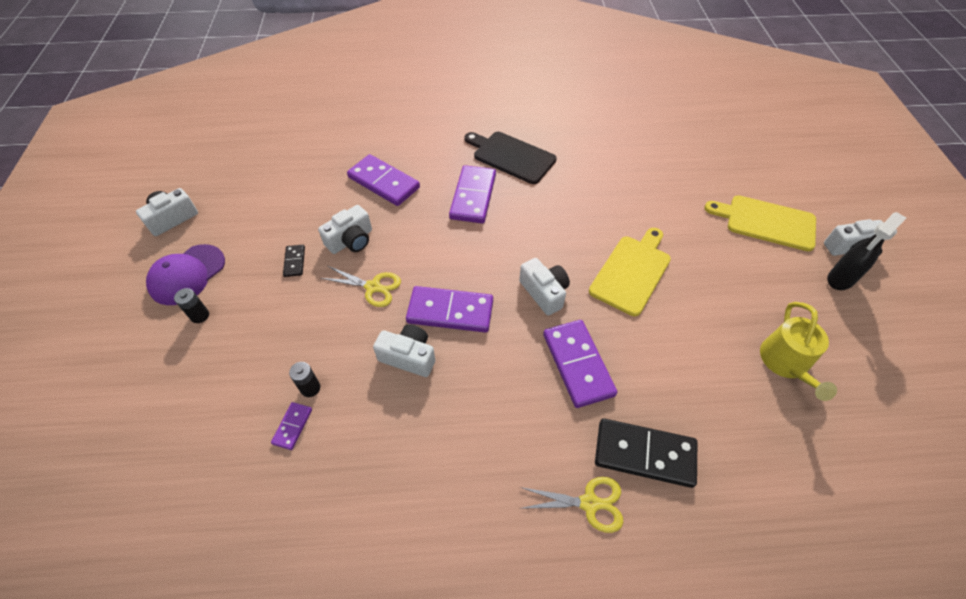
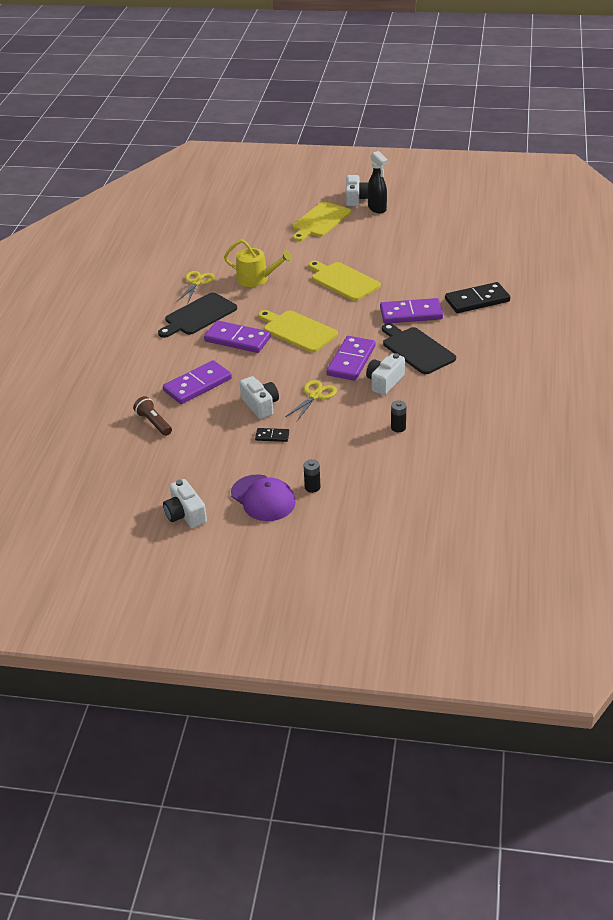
camera: 75 degrees left, 15 degrees down
purple domino [271,402,312,450] -> none
white camera [519,258,570,316] -> none
yellow scissors [519,477,623,533] -> yellow scissors moved to [177,271,215,302]
black domino [595,418,697,488] -> black domino turned 45 degrees clockwise [445,282,510,313]
yellow watering can [760,302,837,401] -> yellow watering can moved to [224,239,292,287]
none -> brown flashlight [133,396,172,436]
none -> yellow cutting board [258,310,338,352]
none -> black cutting board [382,323,456,374]

